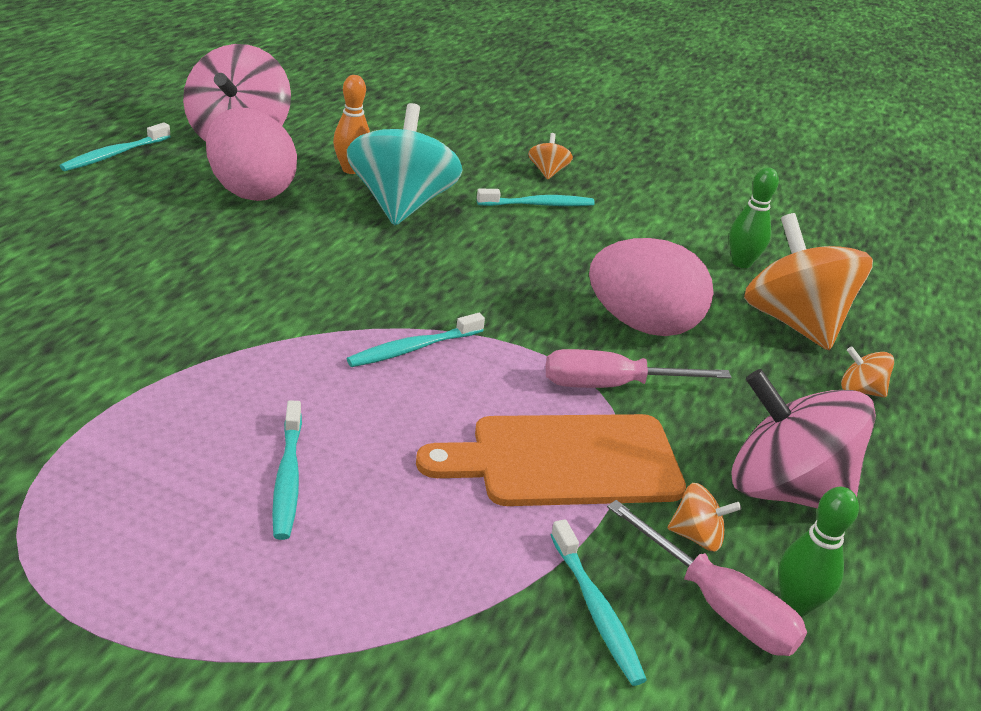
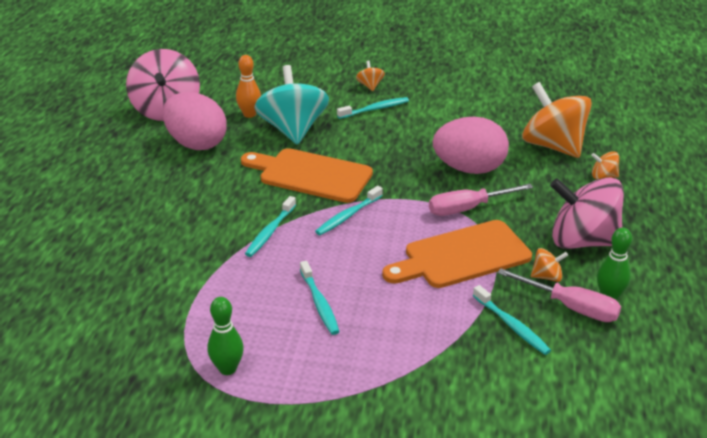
camera: 10 degrees left, 0 degrees up
turquoise toothbrush [60,122,171,171] -> turquoise toothbrush moved to [245,196,296,257]
green bowling pin [729,167,779,268] -> green bowling pin moved to [208,297,244,375]
none -> orange cutting board [241,148,373,203]

